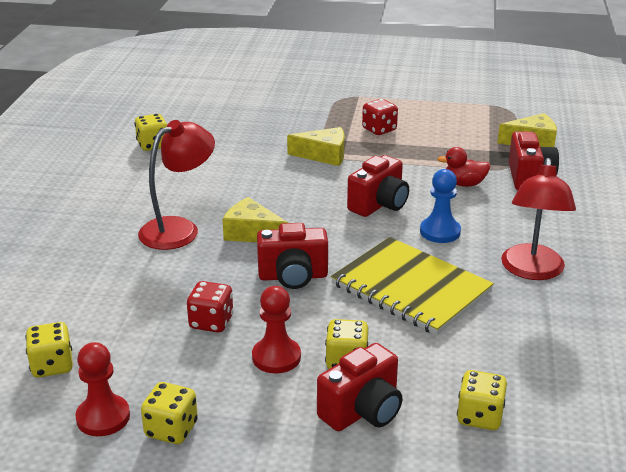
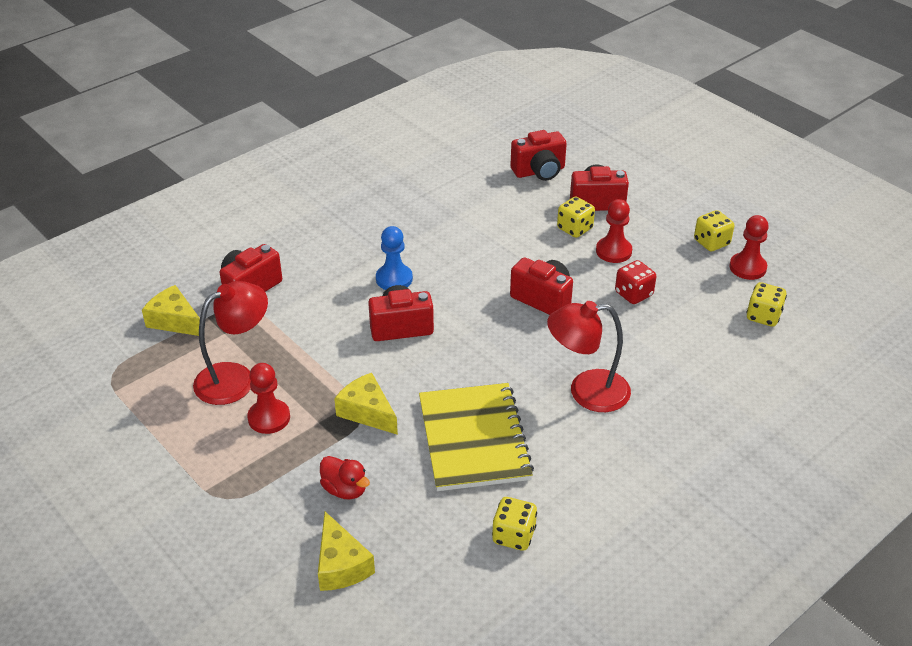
camera: 140 degrees left, 10 degrees up
yellow cheese [222,197,288,242] -> yellow cheese moved to [318,512,375,591]
yellow notebook [331,237,494,335] -> yellow notebook moved to [419,383,534,491]
red dice [362,99,398,135] -> red pawn [247,363,290,434]
red duck [438,147,491,187] -> red duck moved to [320,456,370,499]
yellow dice [457,370,507,430] -> red camera [510,130,567,181]
red lamp [501,158,576,280] -> red lamp moved to [193,281,268,405]

